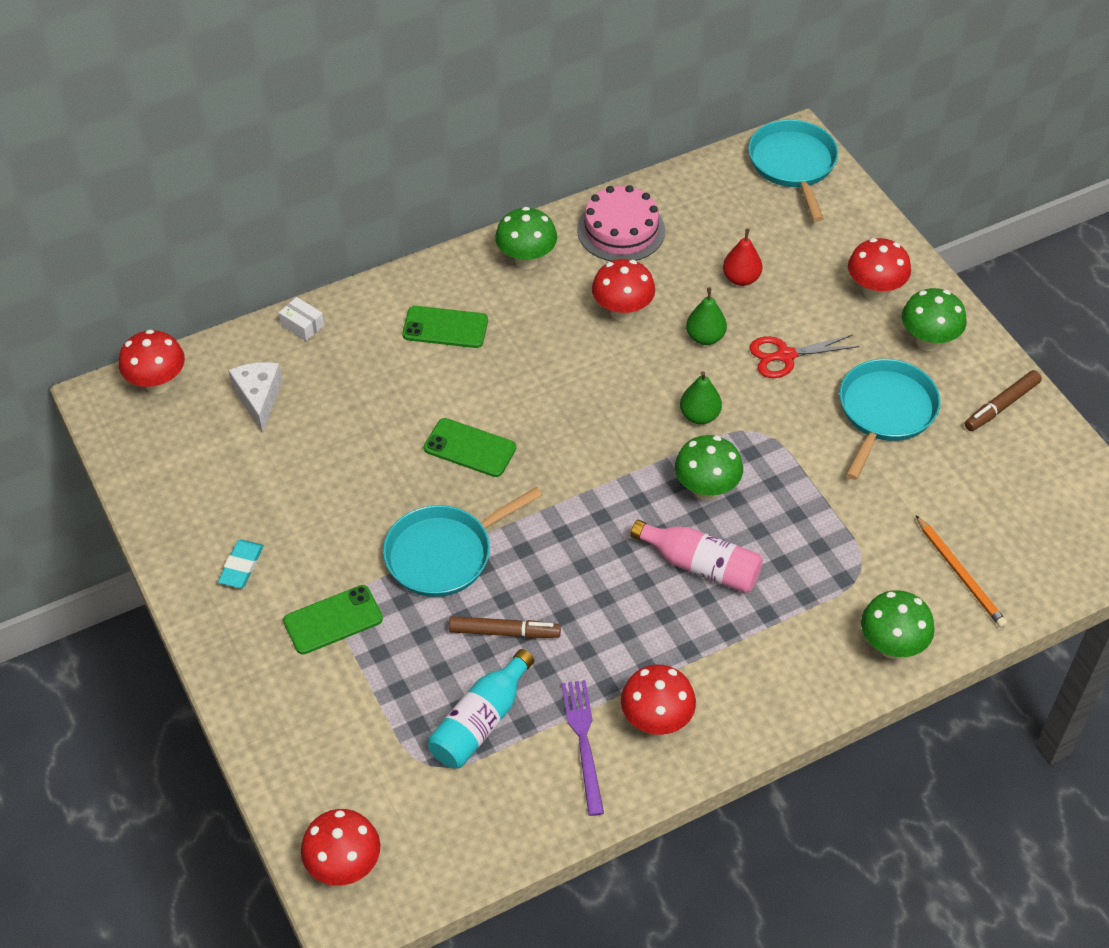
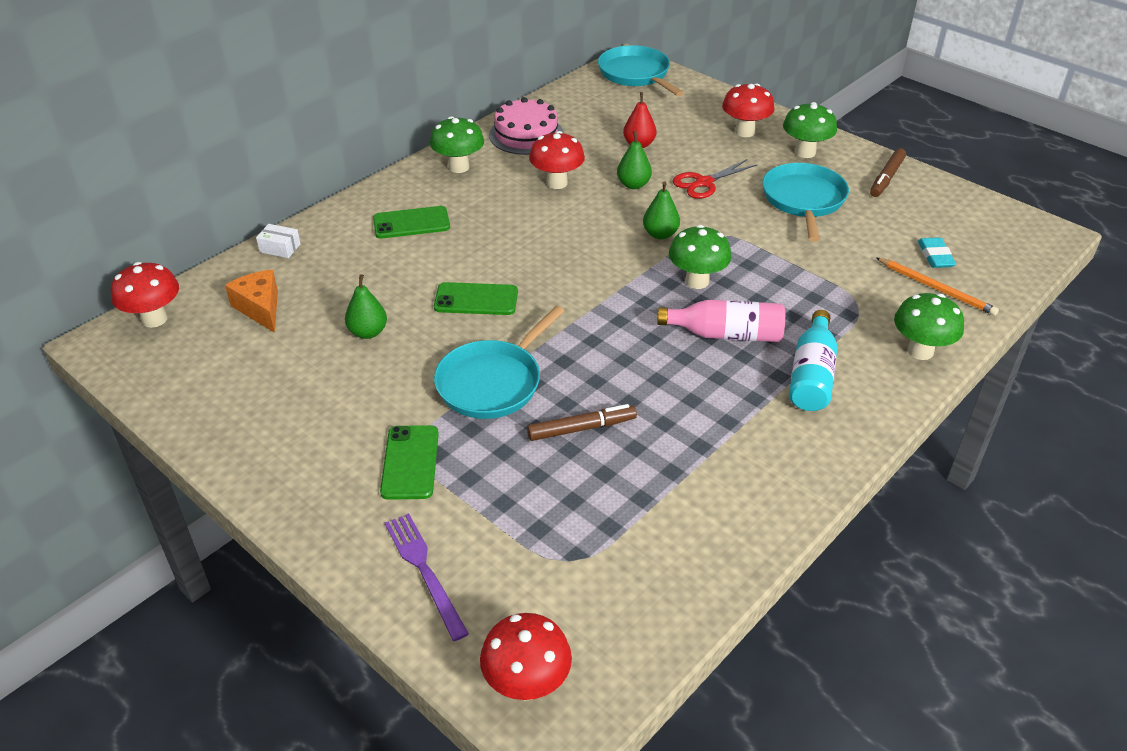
camera: 20 degrees left, 10 degrees down
turquoise eraser [218,540,264,588] -> turquoise eraser moved to [918,237,956,268]
white cheese [228,362,282,433] -> orange cheese [225,270,278,333]
green phone [283,585,383,655] -> green phone turned 45 degrees counterclockwise [380,425,439,500]
turquoise bottle [427,649,534,768] -> turquoise bottle moved to [789,310,837,411]
purple fork [561,680,604,816] -> purple fork moved to [385,513,469,641]
red mushroom [621,664,696,735] -> none
none -> green pear [345,274,387,339]

